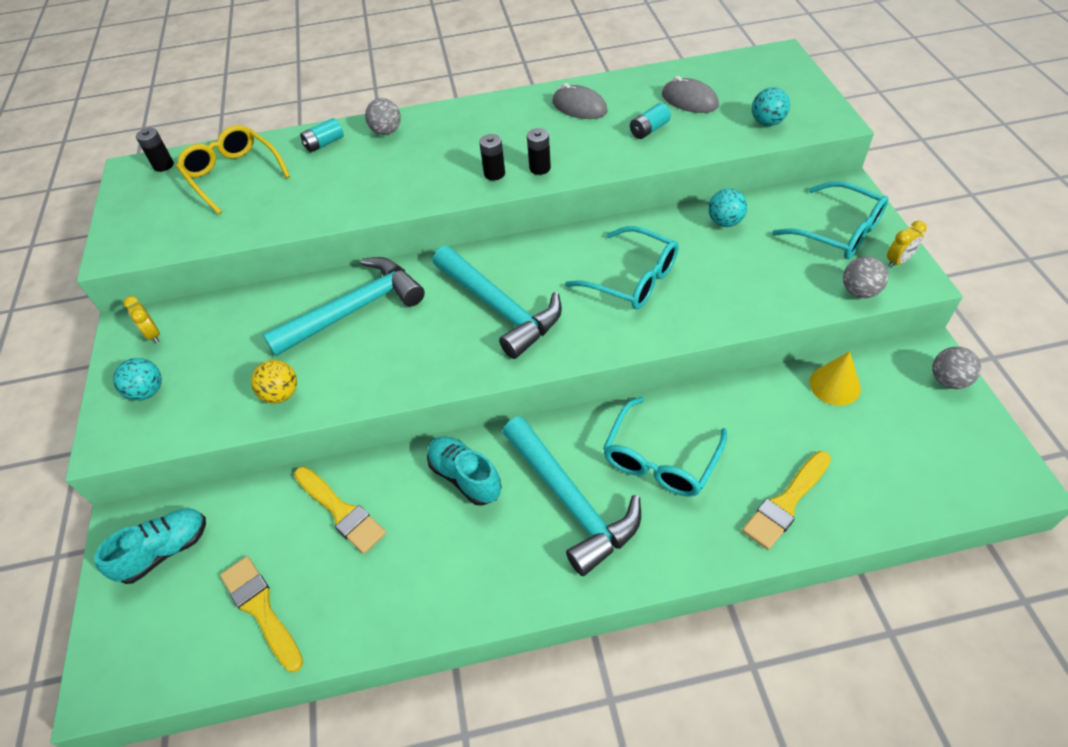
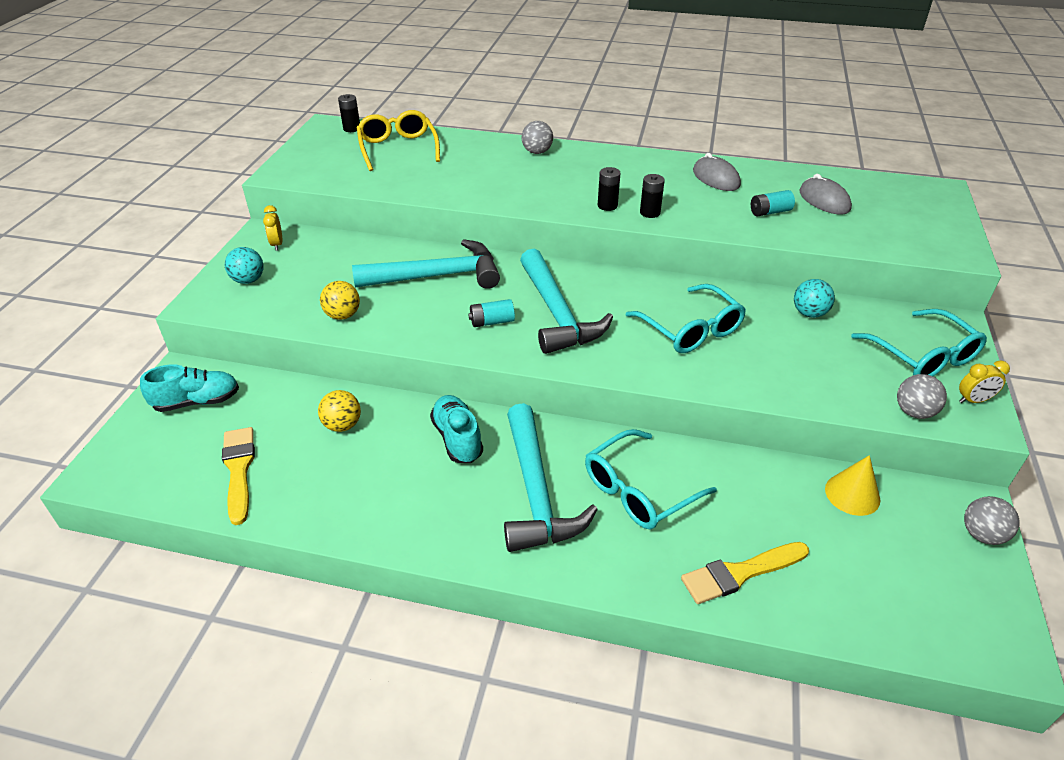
camera: 20 degrees right, 10 degrees down
yellow brush [294,466,386,554] -> yellow ball [318,390,361,432]
turquoise battery [300,118,344,152] -> turquoise battery moved to [468,299,515,327]
turquoise ball [752,87,790,126] -> none

